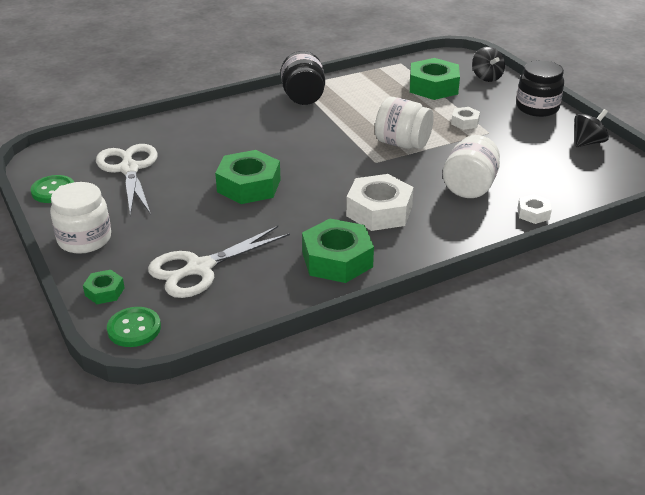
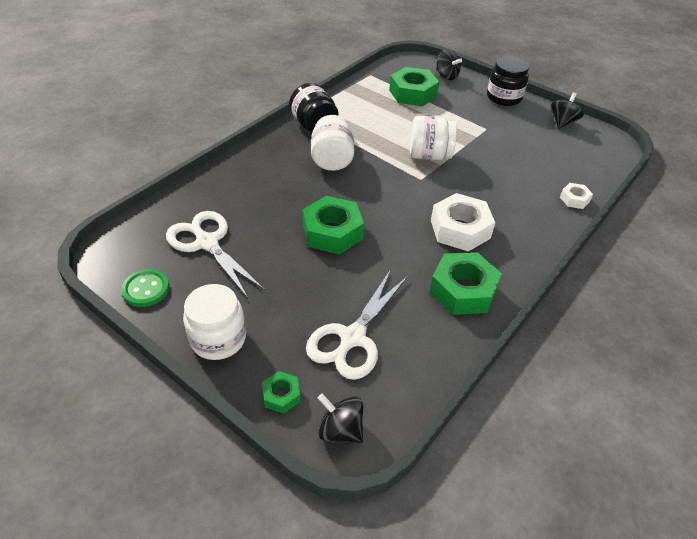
camera: 25 degrees left, 10 degrees up
green button [107,307,161,347] -> black spinning top [318,393,363,443]
white jar [443,135,500,198] -> white jar moved to [311,115,354,171]
white nut [451,107,480,130] -> none

